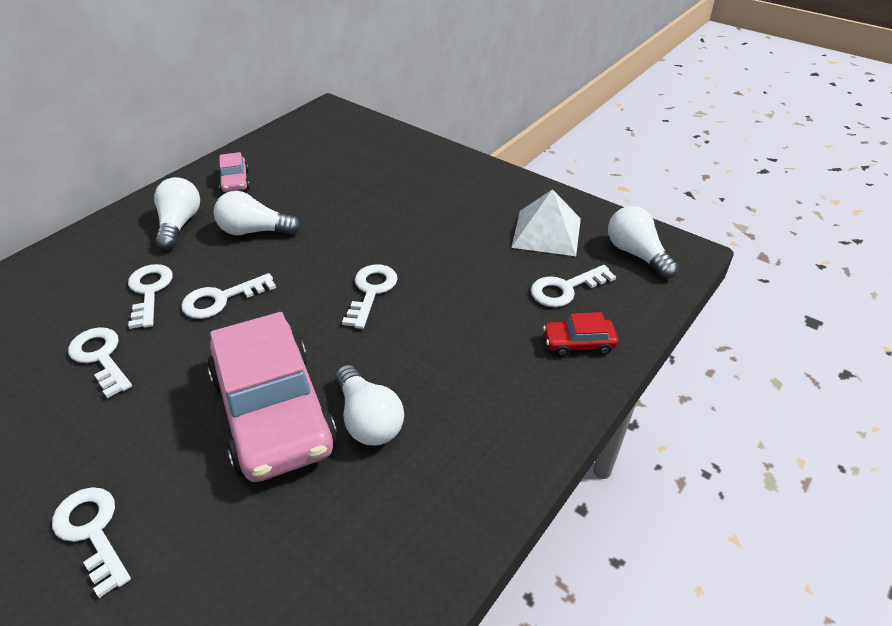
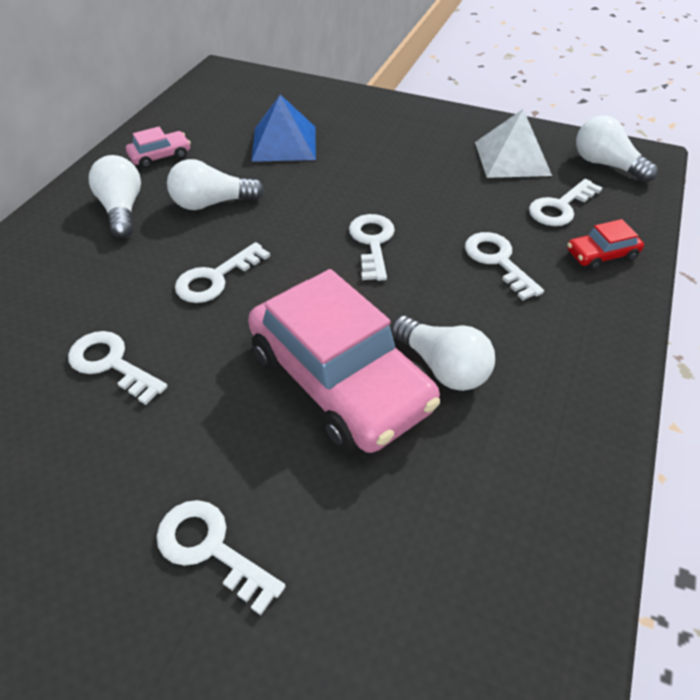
camera: 15 degrees left, 5 degrees up
white key [128,264,173,329] -> white key moved to [465,232,544,300]
pink car [219,152,250,193] -> pink car turned 90 degrees counterclockwise [126,127,191,169]
none -> blue pyramid [251,95,316,162]

